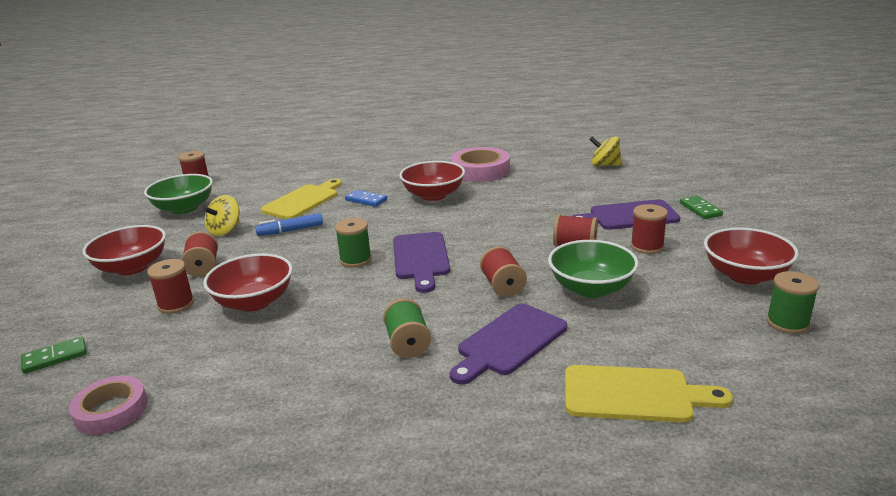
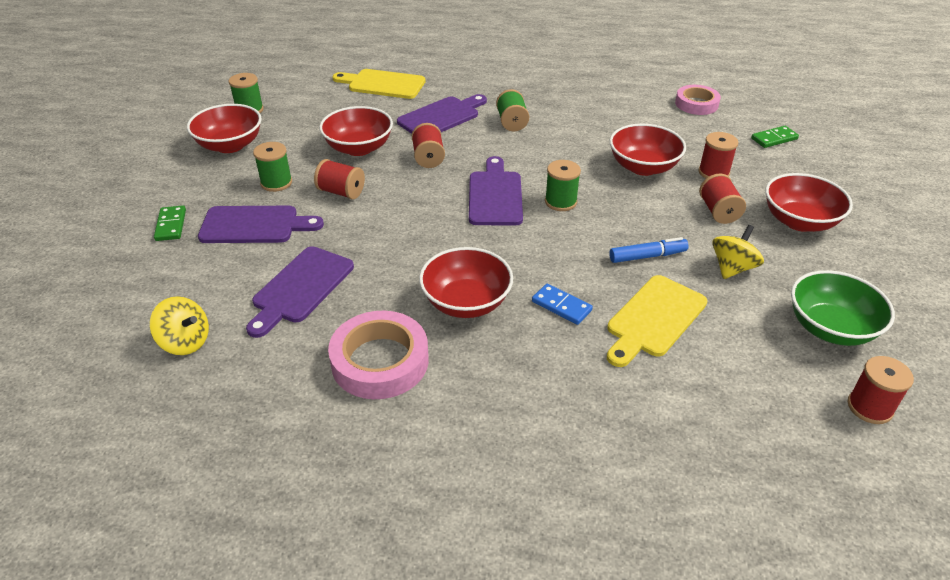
camera: 175 degrees left, 15 degrees up
green bowl [548,240,638,298] -> red bowl [319,106,393,156]
red spool [631,204,668,254] -> green spool [253,142,292,192]
none -> purple cutting board [246,246,354,338]

